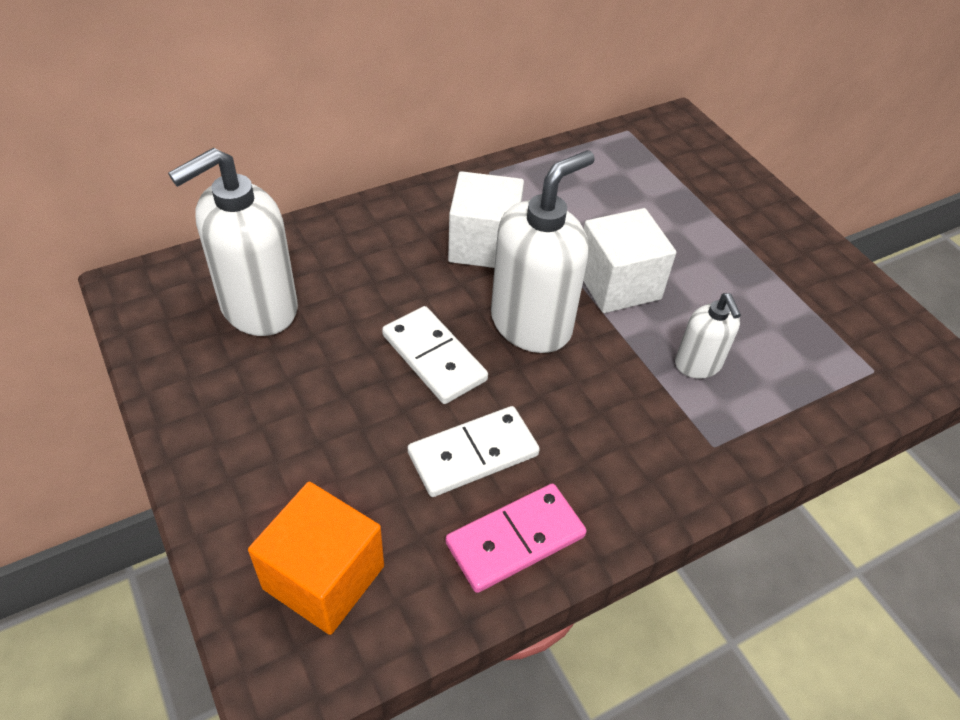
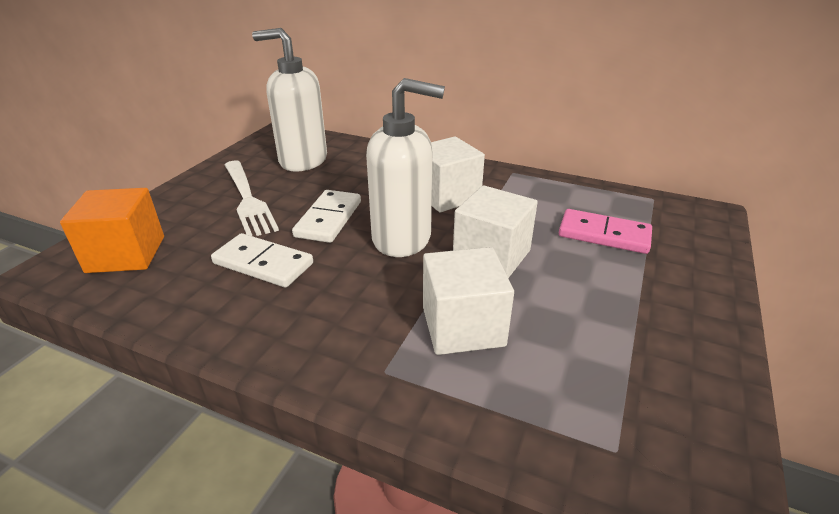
camera: 55 degrees right, 15 degrees down
pink domino [446,484,586,593] -> pink domino moved to [559,209,652,254]
white soap dispenser [675,293,741,379] -> white cube [423,247,514,355]
none -> white fork [225,160,279,236]

